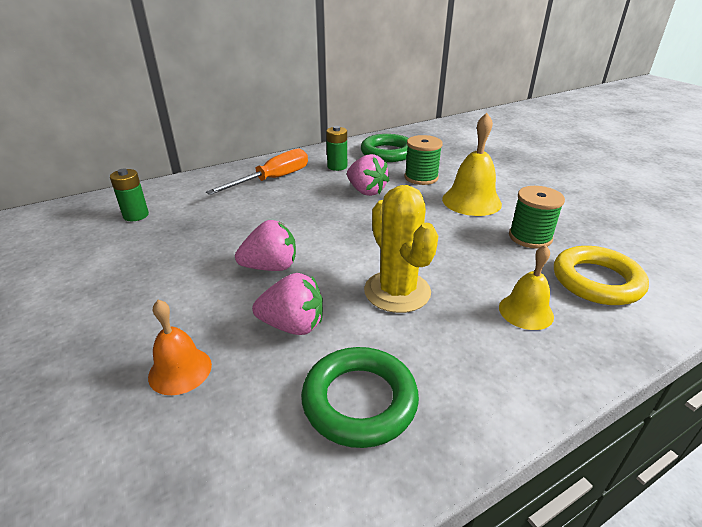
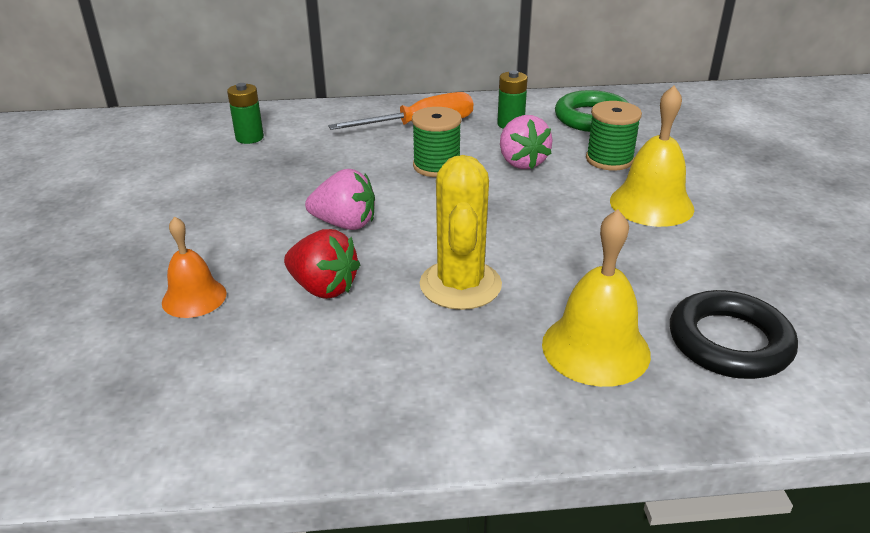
camera: 25 degrees right, 0 degrees up
pink strawberry [252,273,323,335] -> red strawberry [284,229,360,299]
green ring [301,347,419,448] -> none
yellow bell [499,245,554,330] -> yellow bell [542,209,651,387], size x1.55
green spool [509,186,565,249] -> green spool moved to [412,107,462,177]
yellow ring [554,246,649,305] -> black ring [670,290,798,379]

